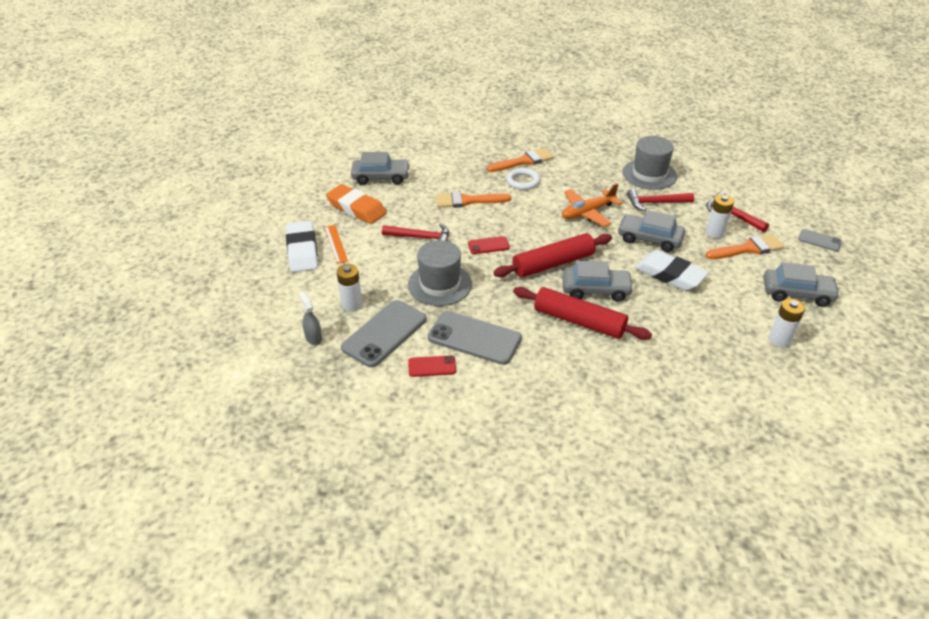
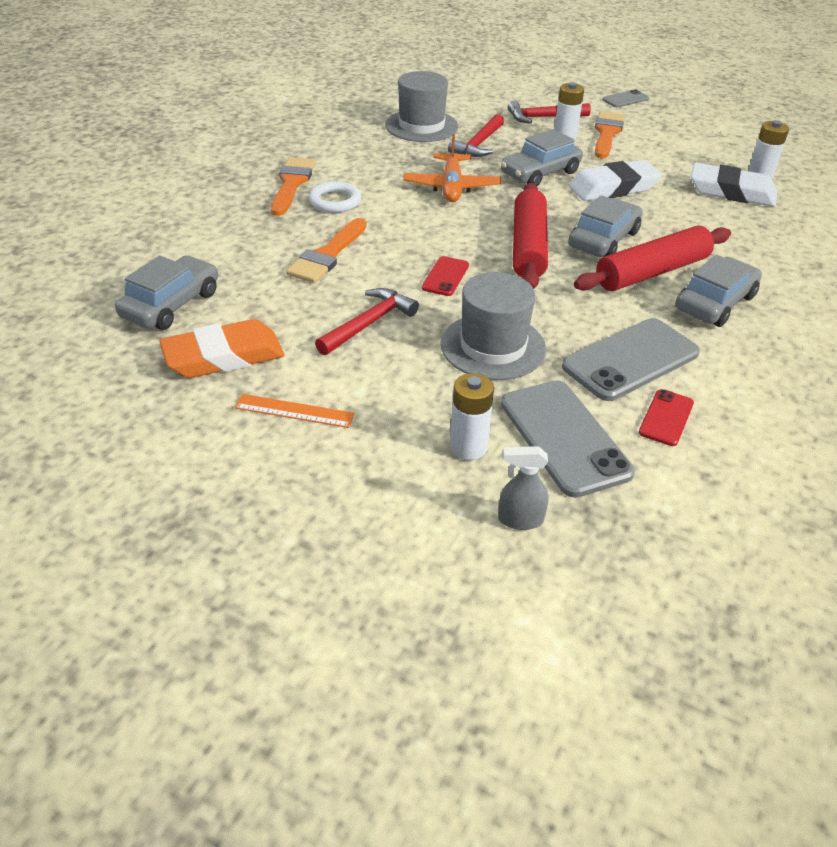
camera: 60 degrees left, 0 degrees up
white eraser [286,221,318,272] -> white eraser moved to [691,162,777,207]
grey car [763,262,840,307] -> grey car moved to [675,255,762,327]

